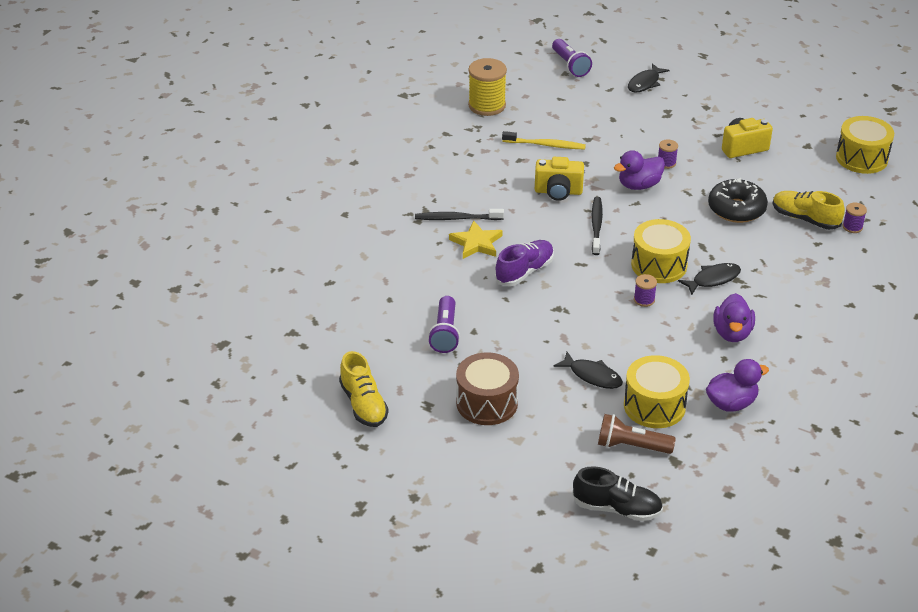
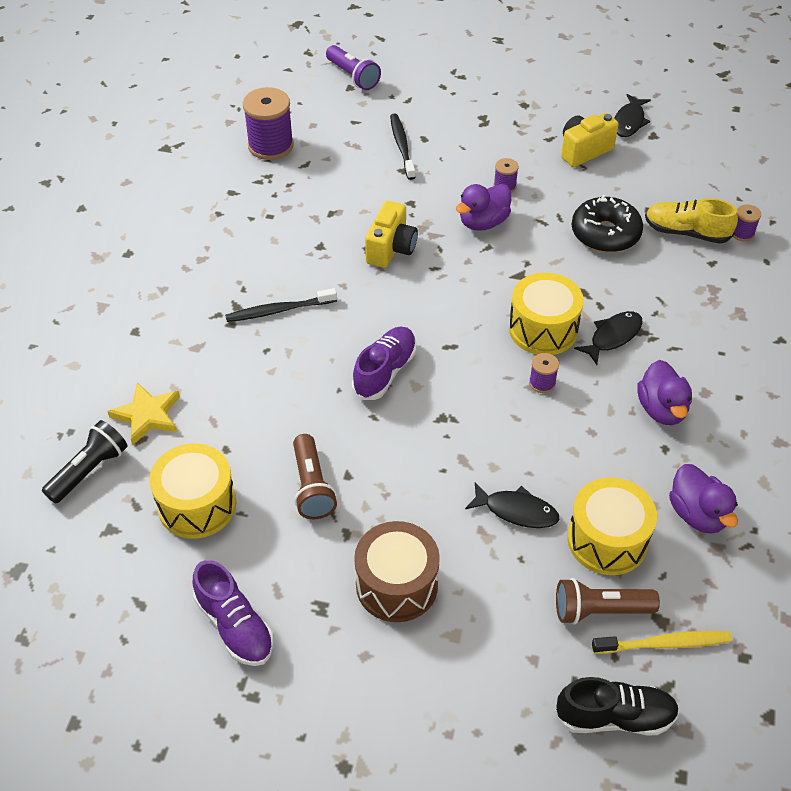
camera: 15 degrees left, 10 degrees up
yellow shoe [339,351,389,427] -> purple shoe [193,560,274,666]
purple flashlight [428,296,460,353] -> brown flashlight [293,434,337,519]
yellow star [449,220,503,259] -> yellow star moved to [107,382,180,445]
yellow spool [468,58,507,116] -> purple spool [243,87,294,160]
yellow toothbrush [502,131,586,150] -> yellow toothbrush moved to [592,631,732,654]
yellow camera [535,157,584,201] -> yellow camera turned 60 degrees counterclockwise [365,201,418,268]
black toothbrush [592,197,603,255] -> black toothbrush moved to [390,114,416,180]
black fish [628,63,669,93] -> black fish moved to [614,94,651,137]
purple duck [706,359,769,411] -> purple duck turned 105 degrees clockwise [669,464,738,534]
yellow drum [836,116,894,174] -> yellow drum moved to [149,443,237,539]
none -> black flashlight [42,420,128,504]

